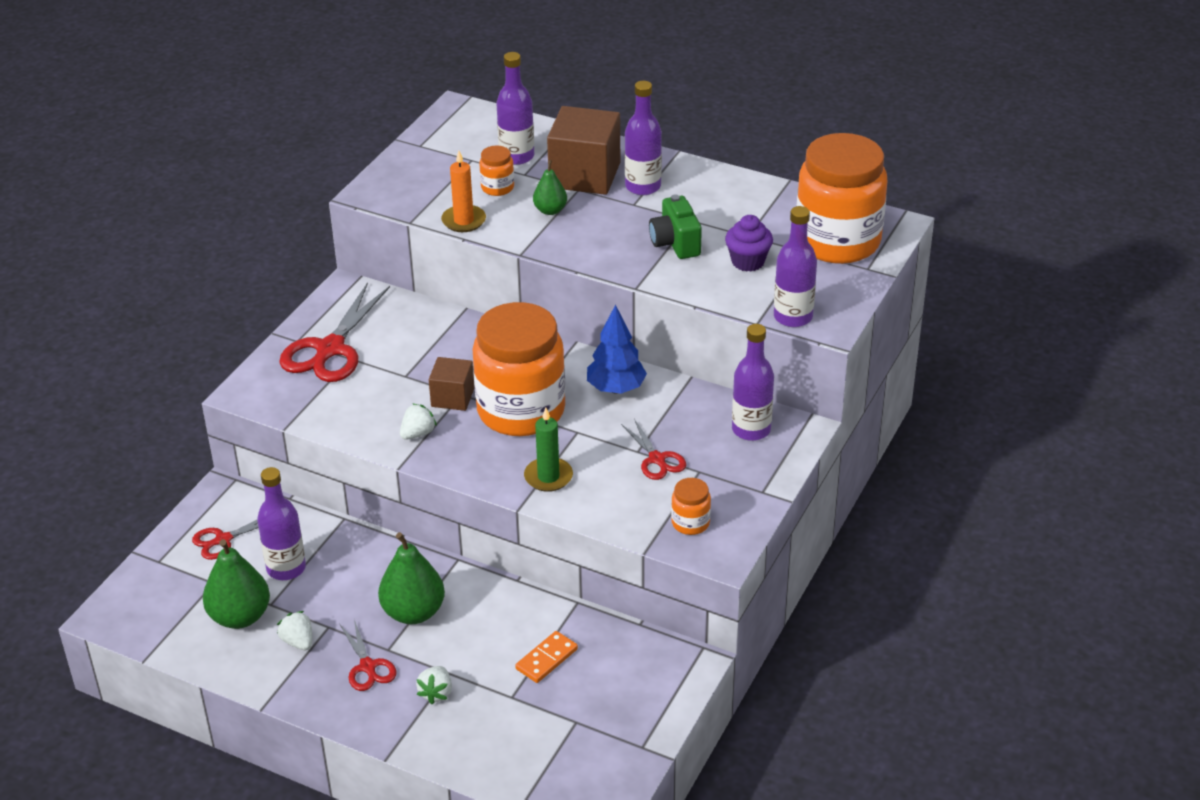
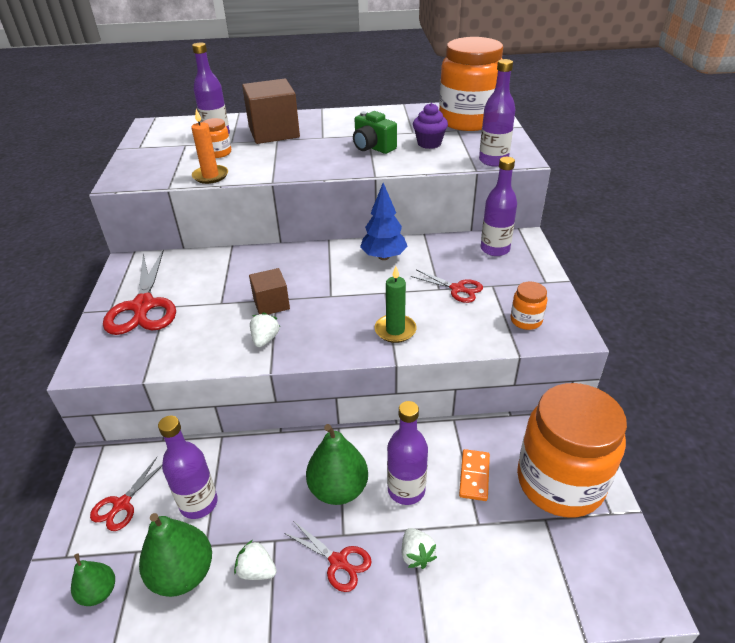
camera: 30 degrees left, 0 degrees up
orange jar [472,302,566,436] -> orange jar moved to [517,383,627,518]
green pear [533,160,567,215] -> green pear moved to [71,553,115,606]
purple bottle [625,81,662,195] -> purple bottle moved to [387,401,428,505]

